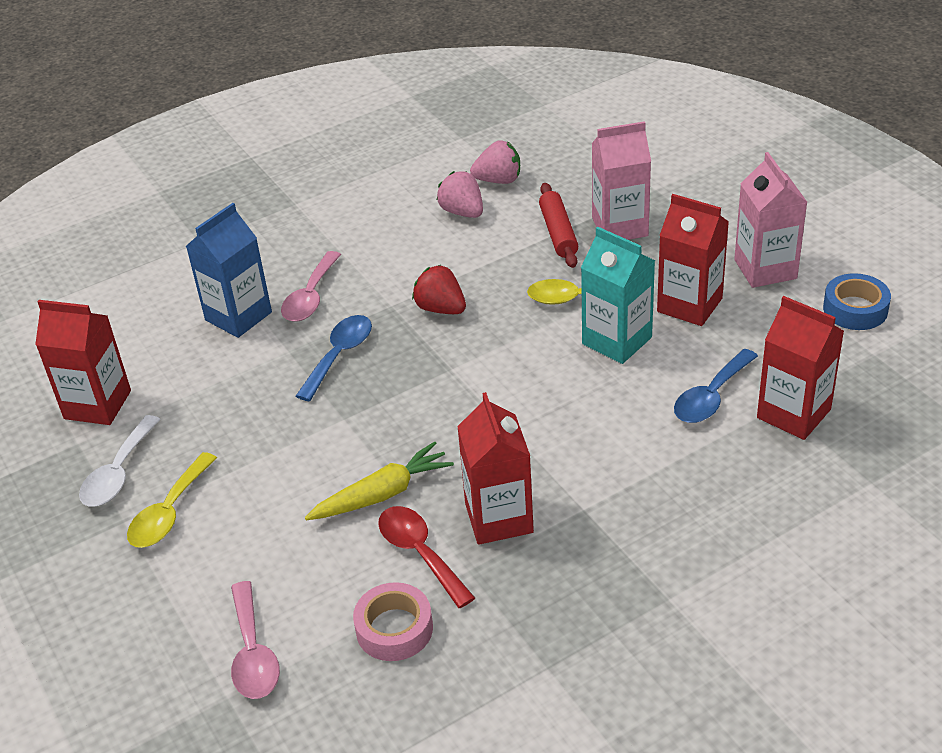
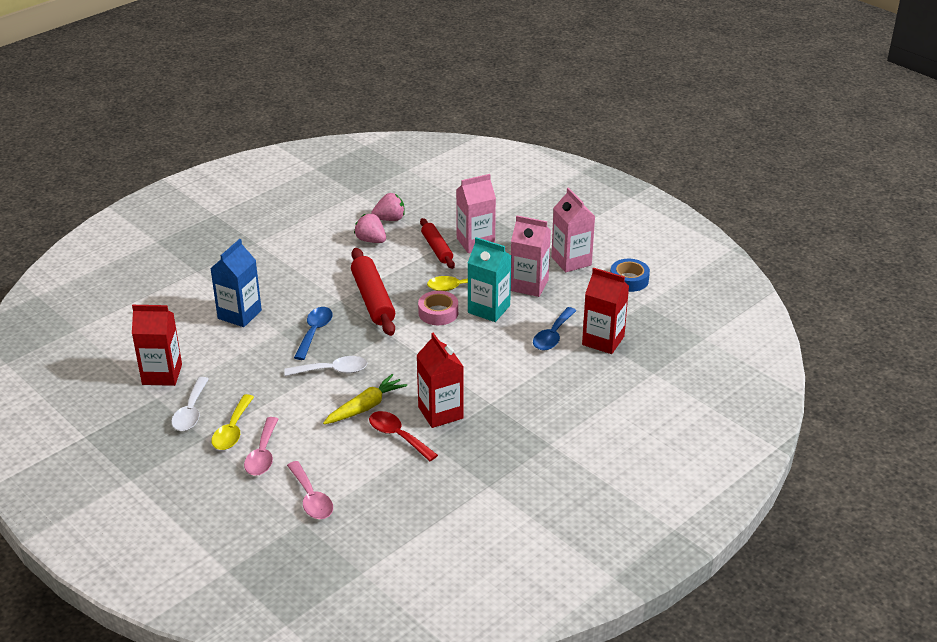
camera: 15 degrees left, 5 degrees down
pink spoon [281,251,341,321] -> pink spoon moved to [244,417,278,476]
pink tape [353,582,433,661] -> pink tape moved to [418,291,458,325]
red strawberry [412,265,466,314] -> red rolling pin [351,248,395,336]
red carton [657,194,729,326] -> pink carton [511,216,551,297]
none -> white spoon [284,356,367,376]

